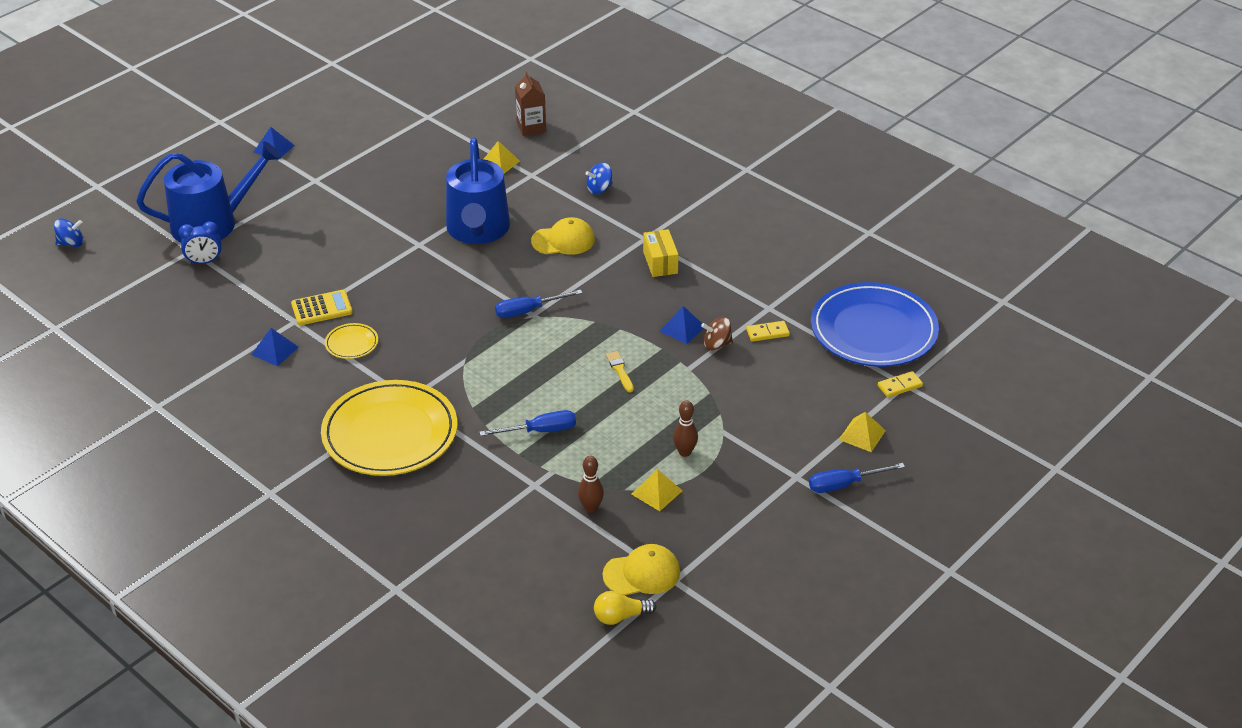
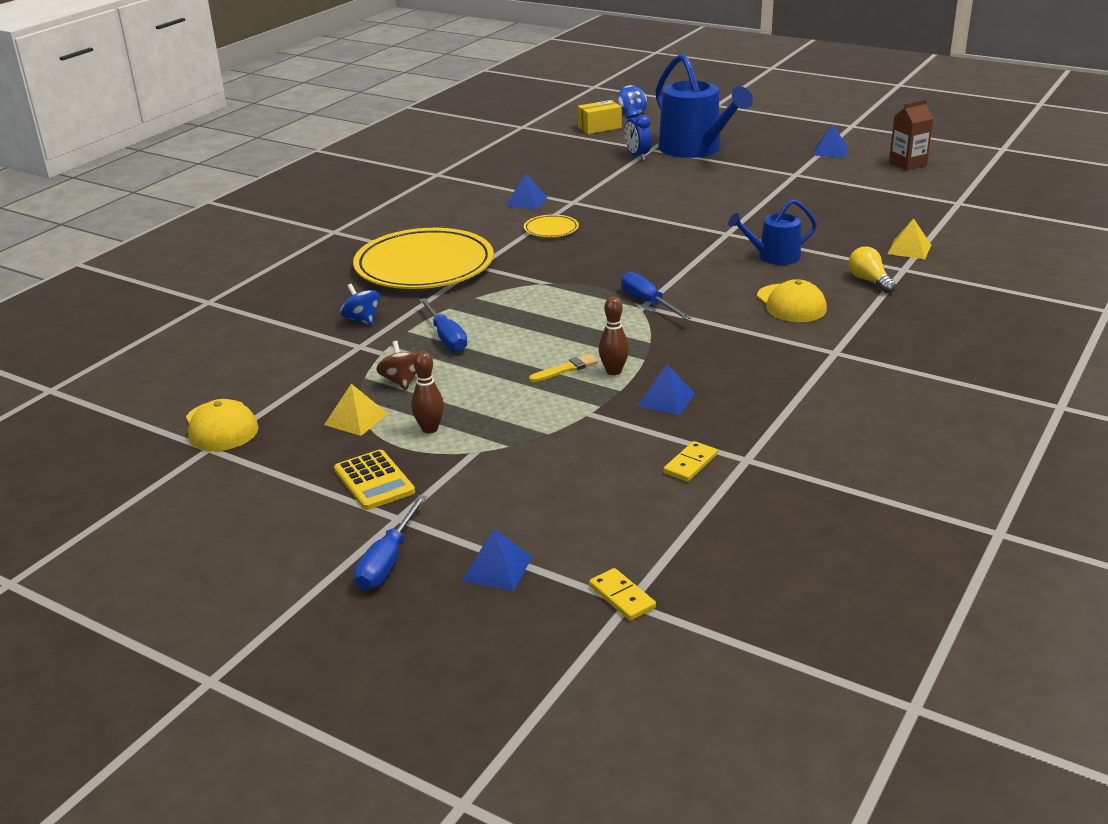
camera: 80 degrees right, 10 degrees down
yellow calculator [291,290,353,325] -> yellow calculator moved to [334,450,415,510]
blue watering can [446,138,510,244] -> blue watering can [728,199,817,265], size x0.54
brown carton [515,71,546,136] -> brown carton moved to [889,99,934,170]
brown bowling pin [578,456,604,513] -> brown bowling pin moved to [599,296,629,375]
blue spinning top [586,163,613,195] -> blue spinning top moved to [340,284,380,325]
yellow light bulb [594,591,656,625] -> yellow light bulb moved to [848,246,896,293]
yellow box [643,229,679,277] -> yellow box moved to [578,100,622,134]
brown spinning top [701,317,733,350] -> brown spinning top moved to [376,341,416,390]
yellow domino [746,321,790,342] -> yellow domino turned 60 degrees clockwise [663,441,718,482]
blue screwdriver [809,463,905,493] -> blue screwdriver turned 135 degrees counterclockwise [354,495,427,590]
blue plate [811,282,939,367] -> none
yellow pyramid [839,412,886,452] -> blue pyramid [462,529,532,591]

